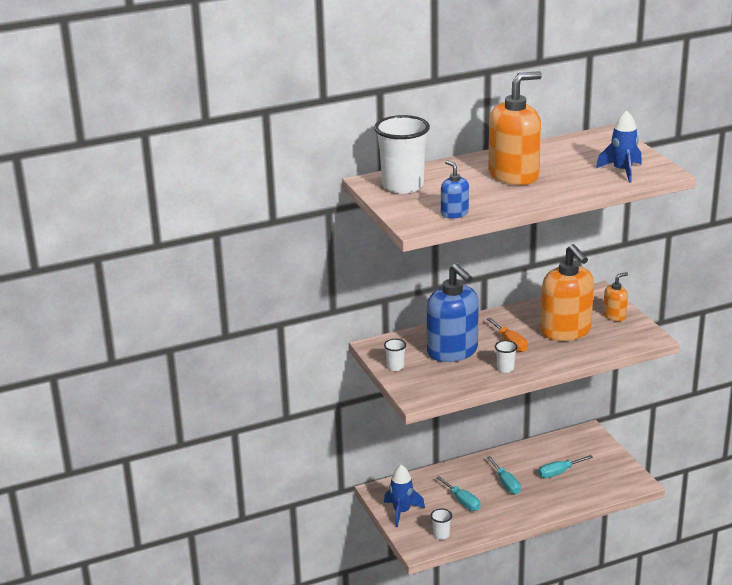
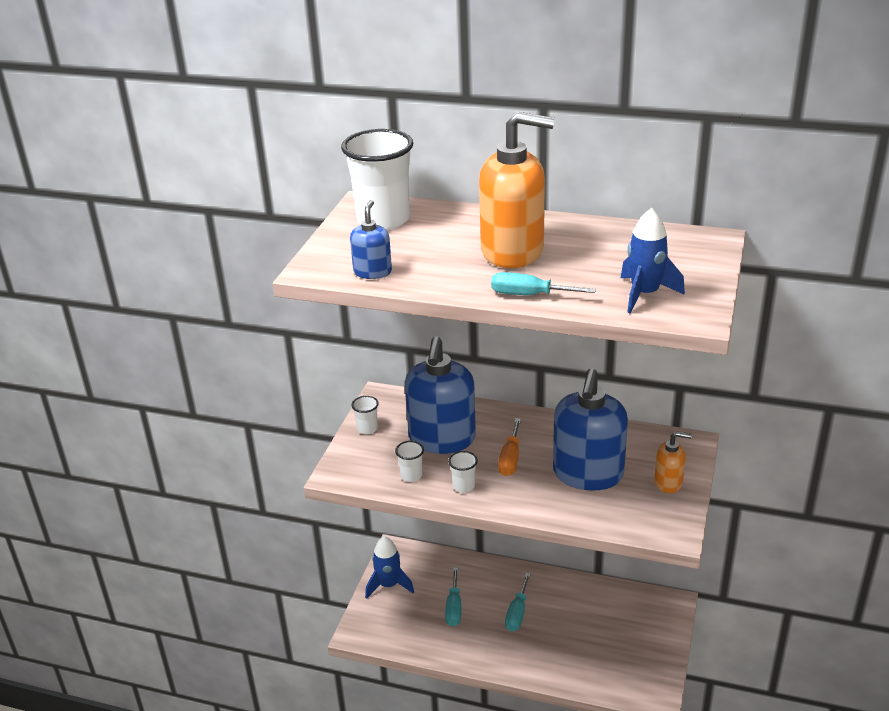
camera: 40 degrees right, 5 degrees up
white cup [431,508,452,540] -> white cup moved to [395,441,424,482]
turquoise screwdriver [538,455,593,478] -> turquoise screwdriver moved to [491,272,596,295]
orange soap dispenser [540,244,594,341] -> blue soap dispenser [553,369,628,491]

